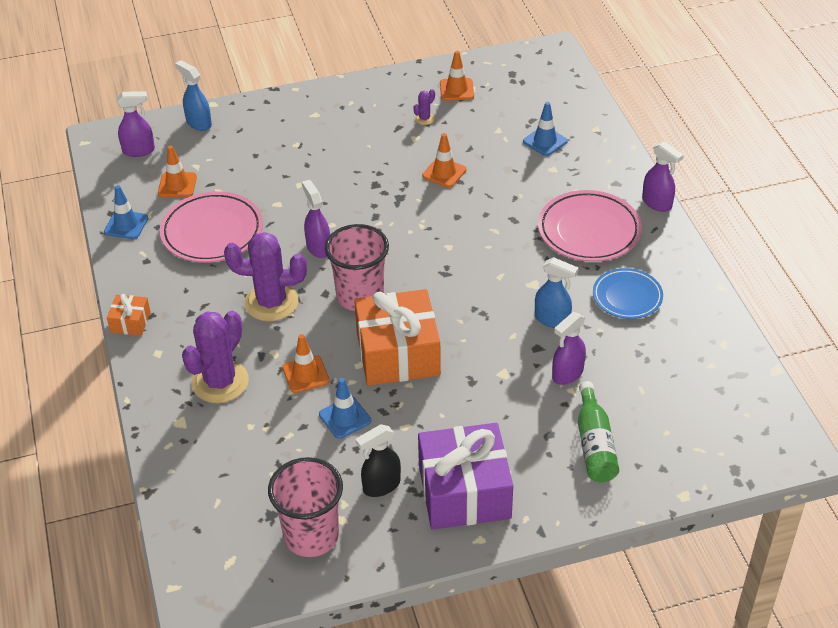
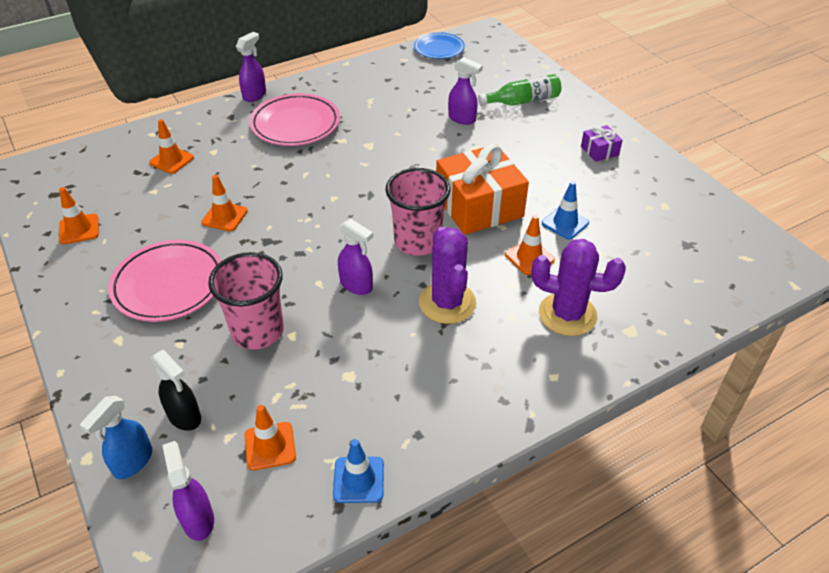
camera: 105 degrees left, 0 degrees up
orange gift [107,294,151,336] -> none
pink plate [160,192,263,263] -> pink plate moved to [108,240,222,322]
pink cup [268,457,343,557] -> pink cup moved to [208,252,284,349]
purple spray bottle [302,180,330,258] -> purple spray bottle turned 105 degrees counterclockwise [338,219,373,295]
black spray bottle [356,424,401,497] -> black spray bottle moved to [151,350,201,431]
purple cactus [413,89,435,125] -> none
purple gift [418,423,513,530] -> purple gift [581,125,623,162], size x0.45
blue traffic cone [523,102,568,156] -> orange traffic cone [149,119,194,174]
blue spray bottle [535,257,578,328] -> none
blue plate [593,268,663,319] -> blue plate moved to [414,32,465,59]

